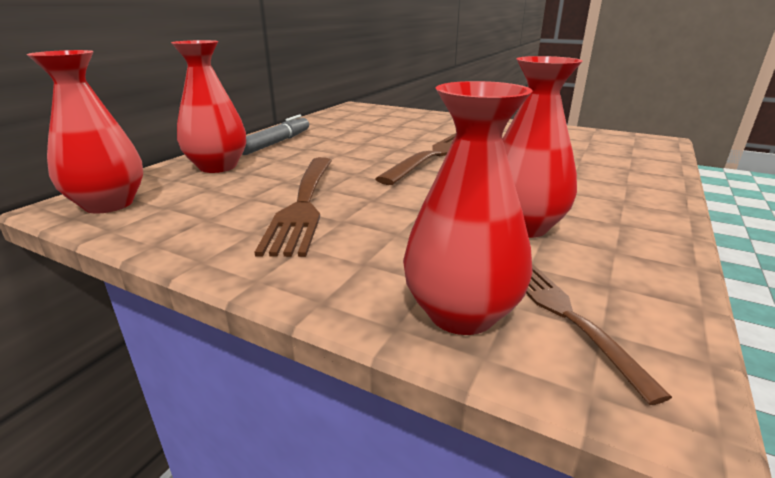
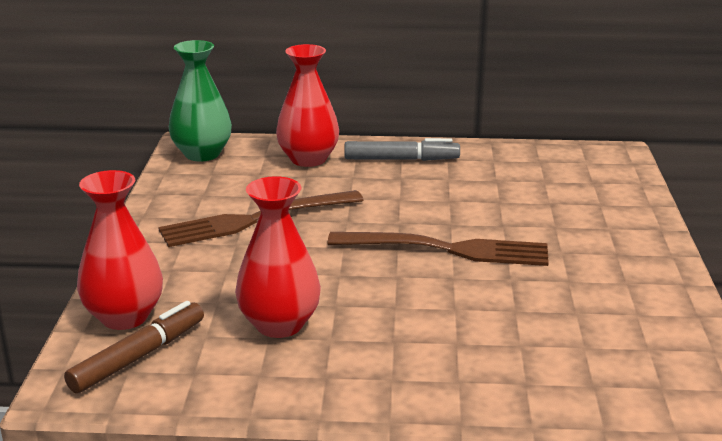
camera: 65 degrees right, 0 degrees up
red vase [27,50,143,214] -> green vase [169,40,232,162]
brown fork [526,264,672,405] -> brown marker [64,301,204,394]

